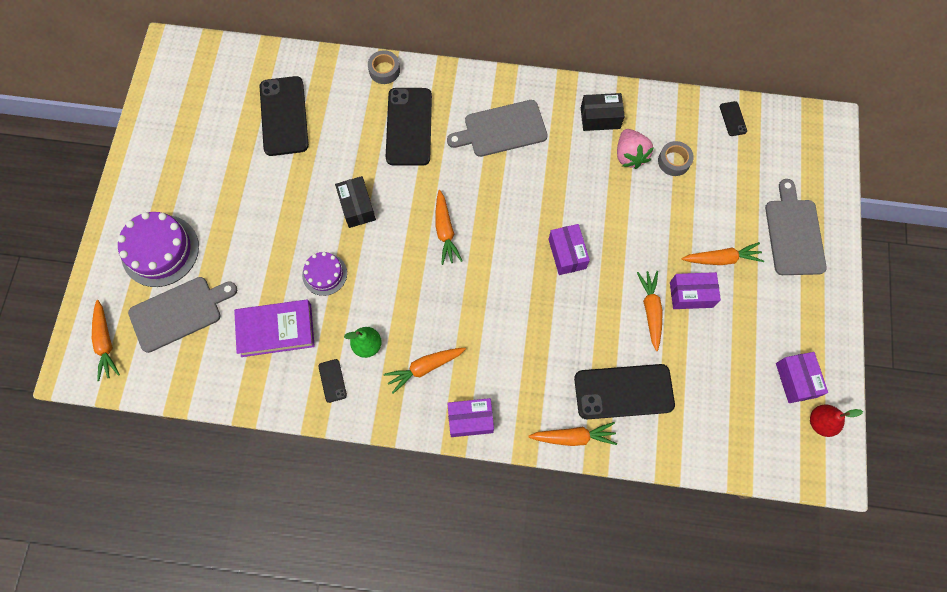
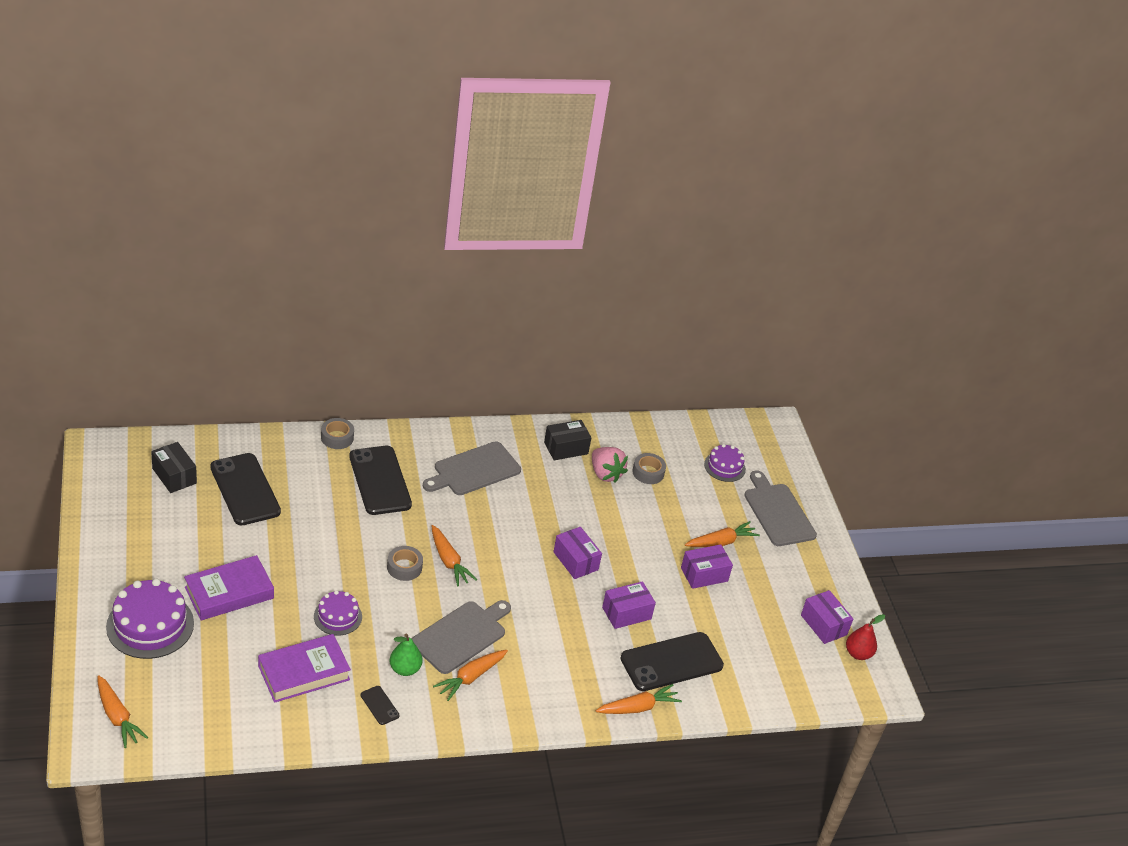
camera: 25 degrees left, 30 degrees down
grey cutting board [128,277,237,353] -> grey cutting board moved to [412,600,511,674]
black box [335,176,376,228] -> black box moved to [151,442,197,493]
purple box [447,398,494,437] -> purple box moved to [602,581,656,629]
orange carrot [637,271,663,351] -> none
black phone [720,101,747,136] -> none
none -> purple book [184,555,274,620]
none -> grey tape [387,546,423,581]
none -> purple cake [704,444,746,482]

